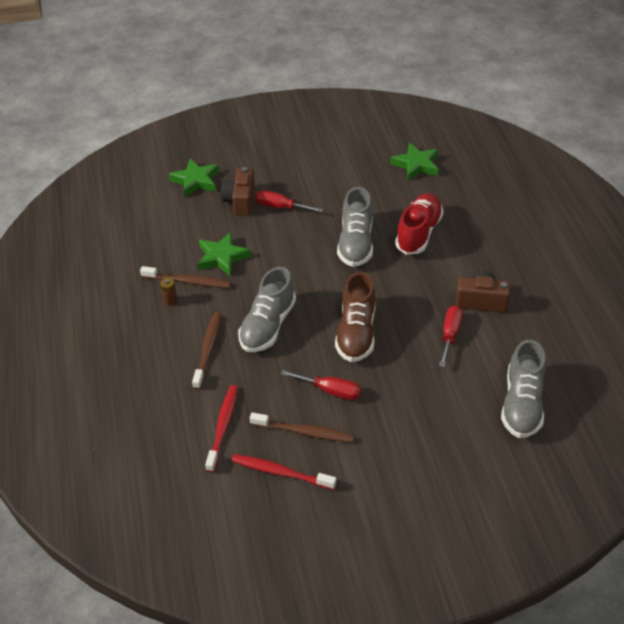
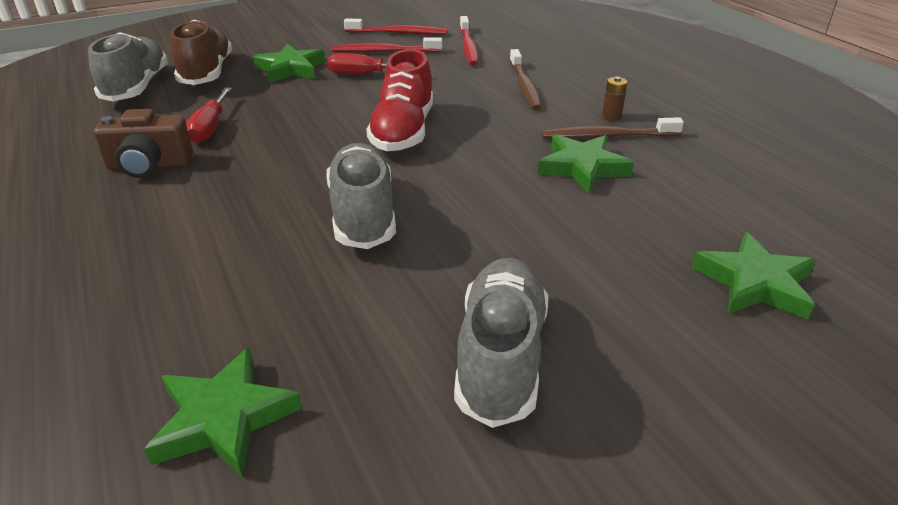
camera: 165 degrees right, 10 degrees down
brown camera [221,167,255,216] -> none
grey shoe [238,267,296,352] -> grey shoe moved to [454,258,549,428]
brown toothbrush [250,412,354,443] -> red toothbrush [332,37,442,53]
red screwdriver [255,190,323,212] -> none
brown shoe [335,272,376,362] -> brown shoe moved to [170,20,232,85]
red shoe [395,193,444,255] -> red shoe moved to [366,49,433,151]
none -> green star [253,44,325,83]

